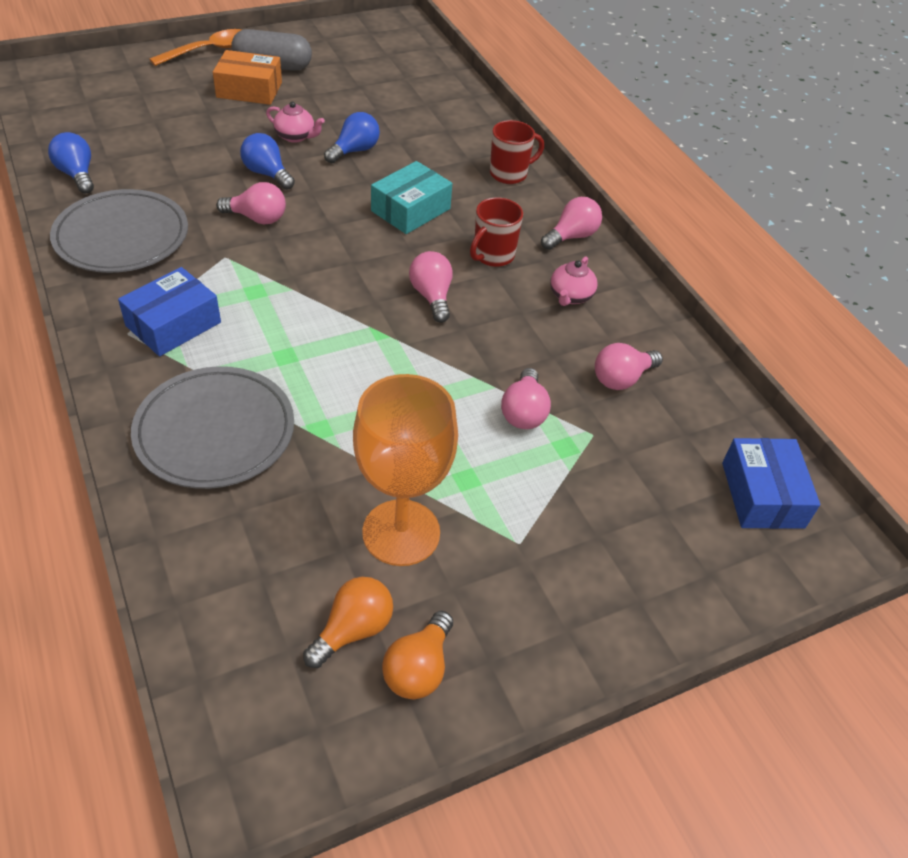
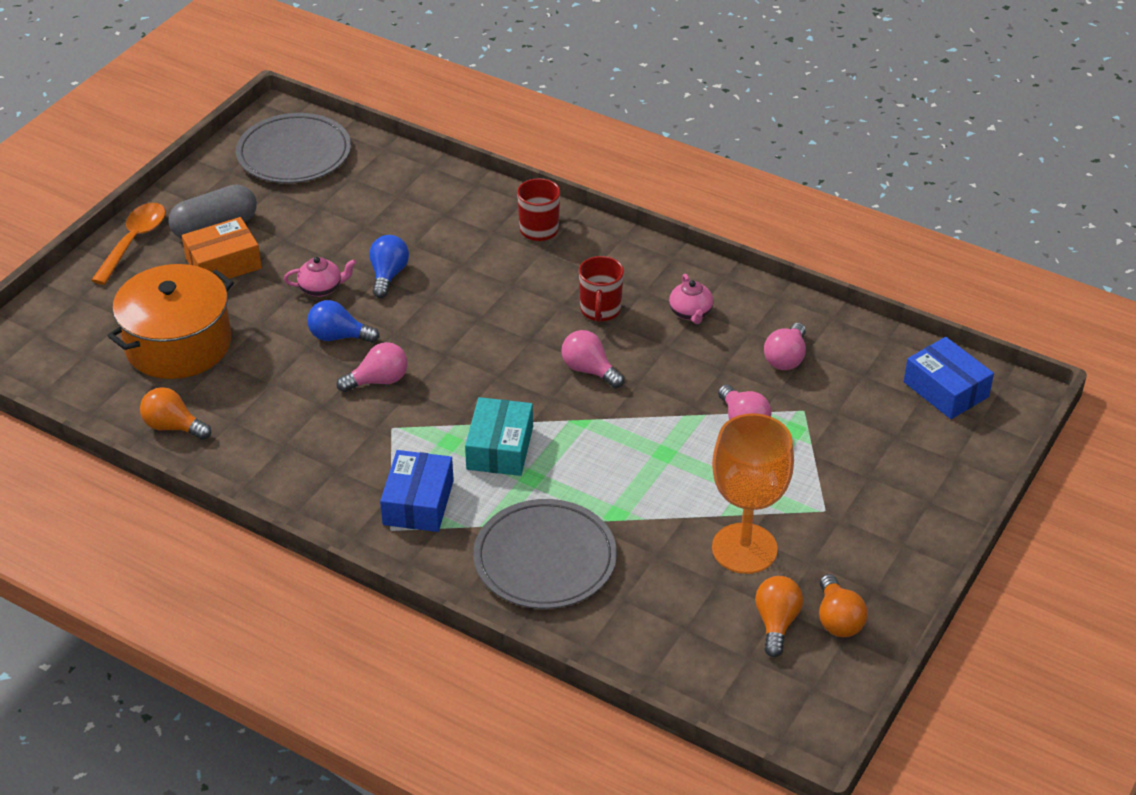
camera: 30 degrees left, 5 degrees down
blue light bulb [48,132,94,194] -> orange light bulb [140,387,211,440]
grey plate [50,189,188,273] -> grey plate moved to [236,113,351,183]
turquoise box [371,161,452,234] -> turquoise box moved to [465,397,533,476]
pink light bulb [541,197,602,250] -> none
none -> orange pot [107,264,234,379]

